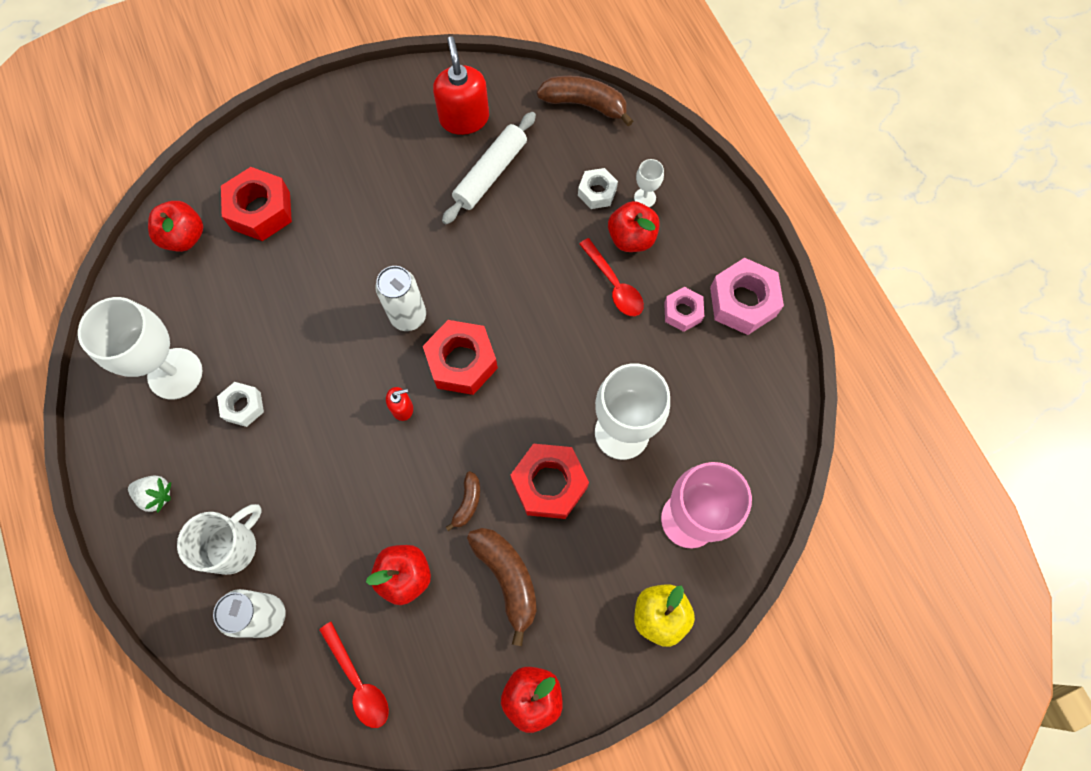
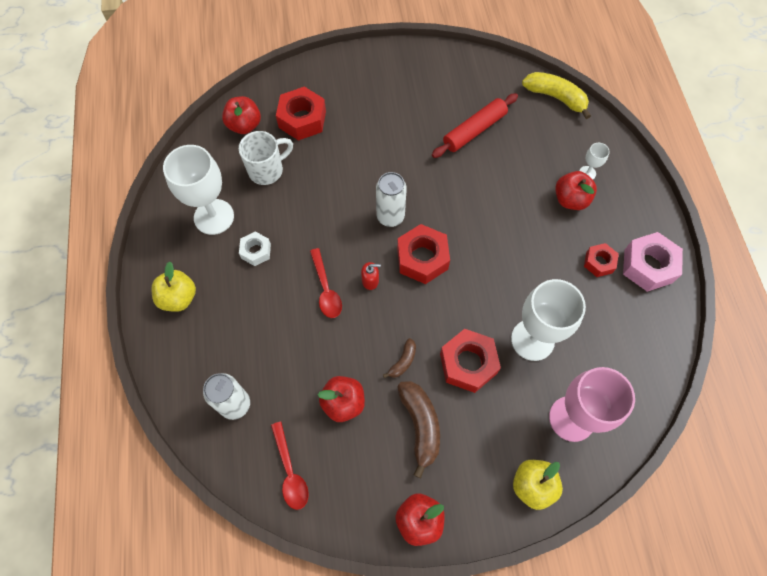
camera: 15 degrees right, 5 degrees down
white strawberry [128,475,171,513] -> yellow apple [151,262,196,312]
white mug [177,504,262,575] -> white mug moved to [239,131,293,185]
red soap dispenser [433,36,489,135] -> none
white rolling pin [442,112,536,224] -> red rolling pin [432,93,518,158]
brown banana [537,75,633,126] -> yellow banana [522,72,591,119]
white nut [578,168,618,209] -> none
red spoon [579,238,644,316] -> red spoon moved to [310,248,342,318]
pink nut [664,287,704,332] -> red nut [584,243,619,277]

